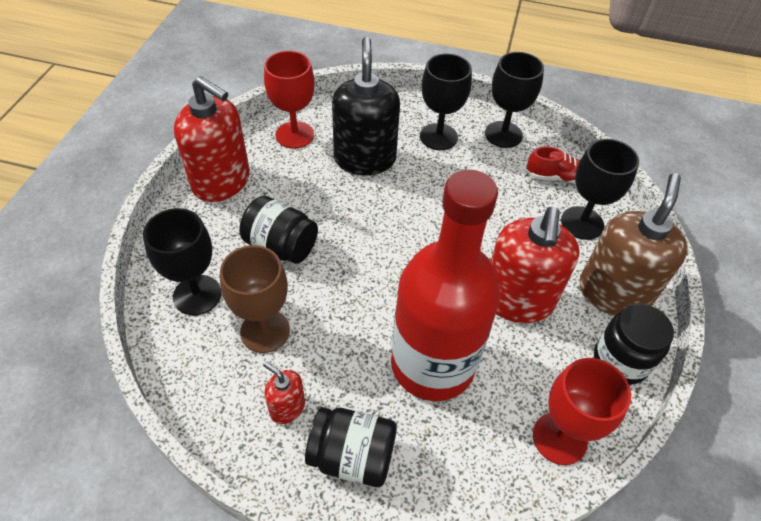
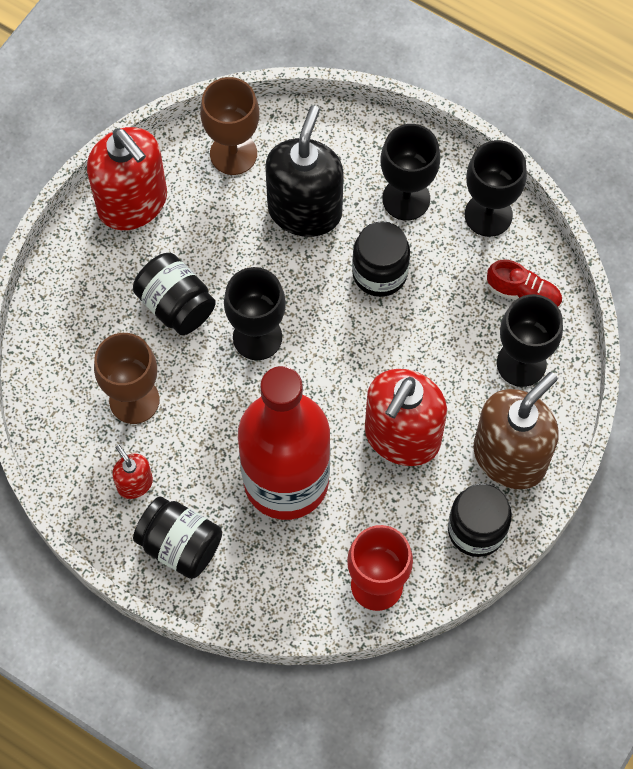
camera: 20 degrees right, 15 degrees up
black goblet [143,208,221,315] -> black goblet moved to [224,267,286,360]
red goblet [264,51,314,149] -> brown goblet [200,77,259,175]
none -> black jar [352,221,410,297]

